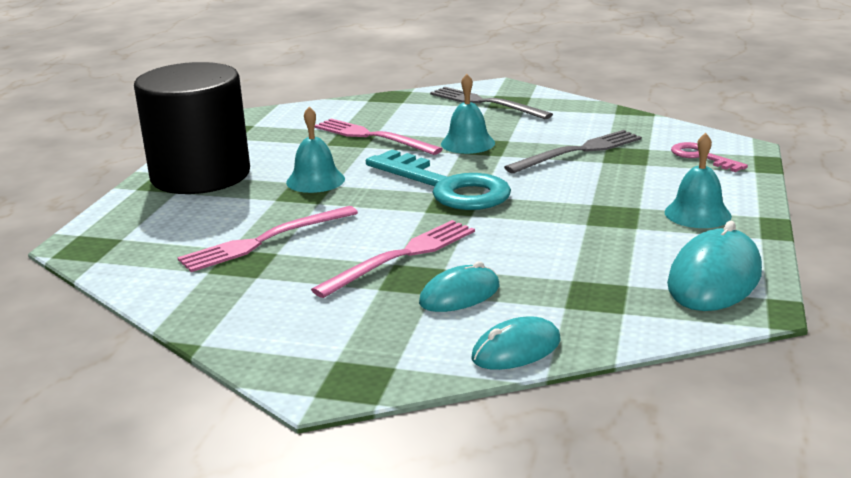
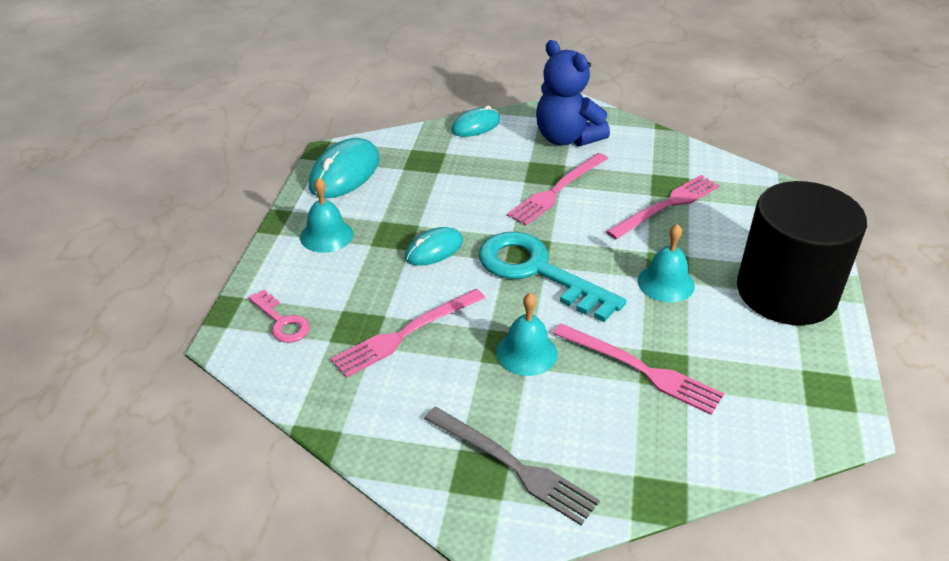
camera: 175 degrees right, 15 degrees up
turquoise mouse [419,261,500,312] -> turquoise mouse moved to [405,227,463,266]
grey fork [504,130,642,173] -> pink fork [331,289,485,378]
none -> blue teddy bear [536,40,610,147]

